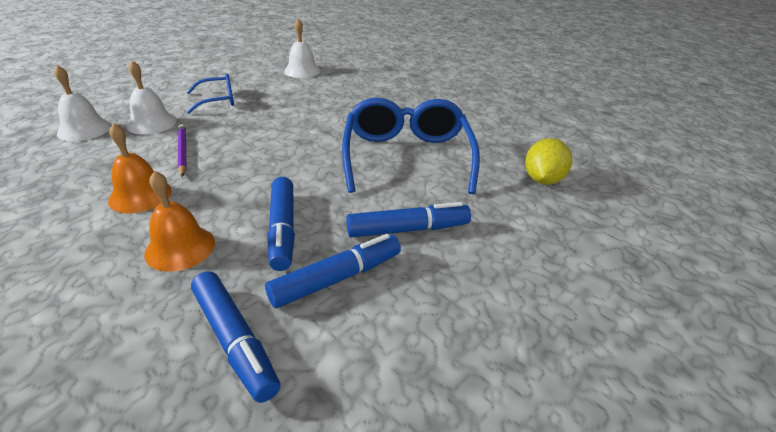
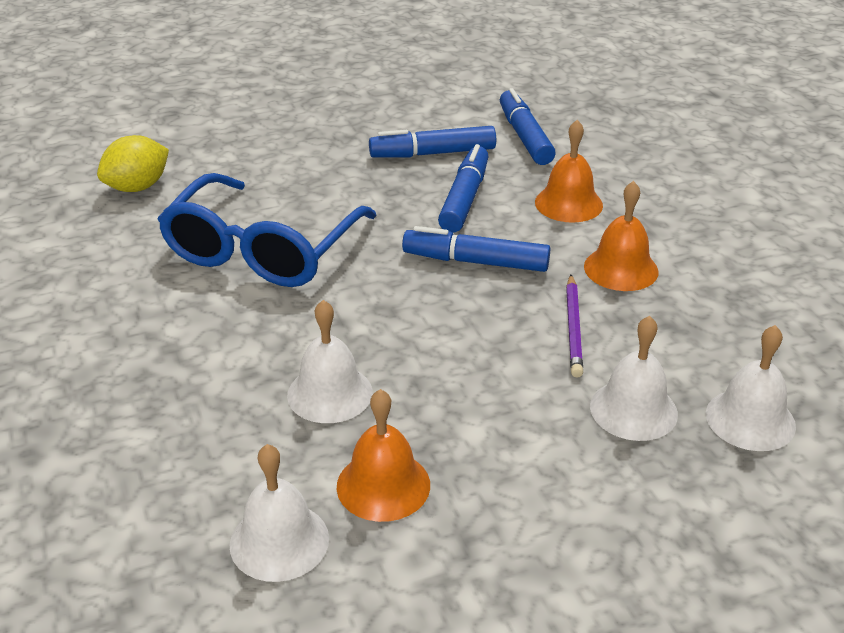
camera: 155 degrees left, 0 degrees up
blue glasses [187,74,234,114] -> none
blue marker [346,202,471,237] -> blue marker moved to [402,226,550,272]
none -> white bell [287,300,373,423]
none -> orange bell [337,389,430,522]

